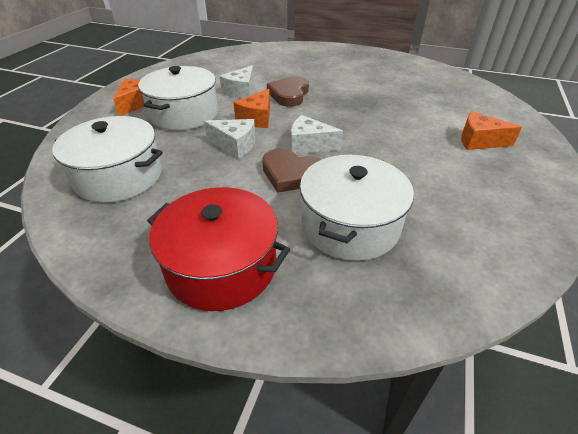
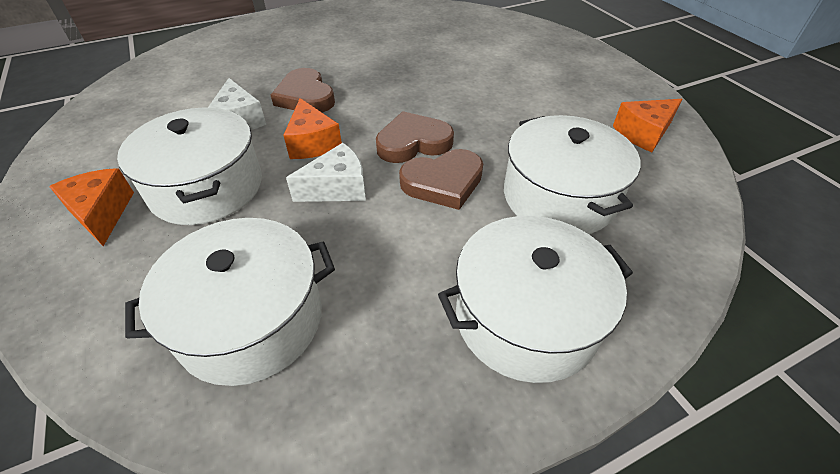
camera: 45 degrees left, 5 degrees up
red pot [147,187,290,311] -> white pot [438,216,633,383]
white cheese [291,115,343,154] -> brown heart [376,111,454,163]
orange cheese [461,111,522,150] -> orange cheese moved to [613,99,682,152]

